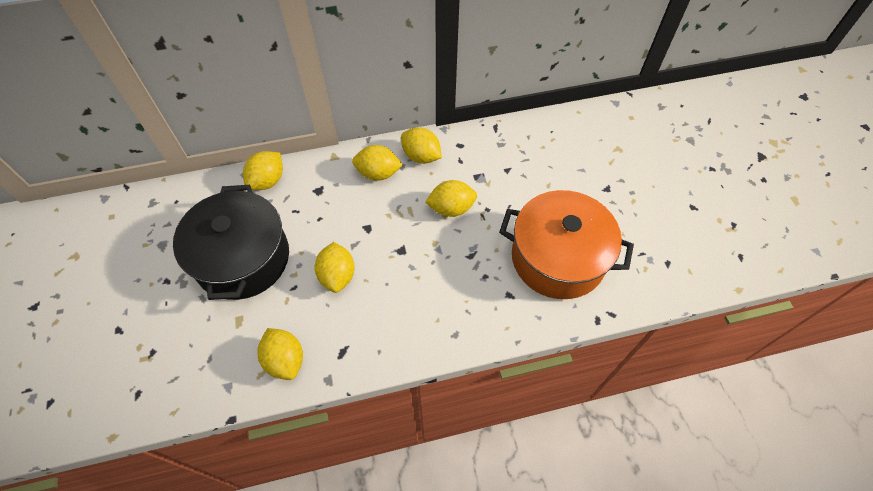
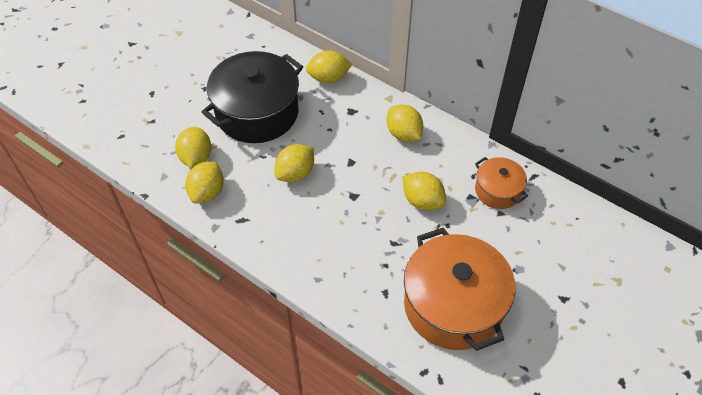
camera: 50 degrees right, 5 degrees down
yellow lemon [401,127,442,164] -> yellow lemon moved to [175,127,211,168]
none -> orange pot [475,157,528,209]

